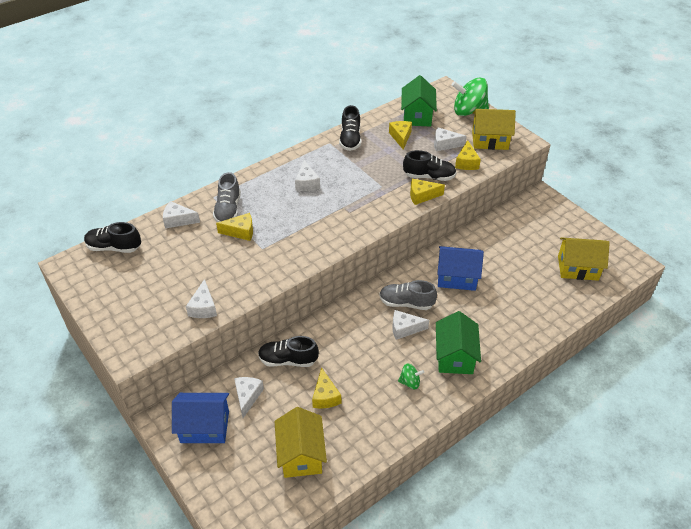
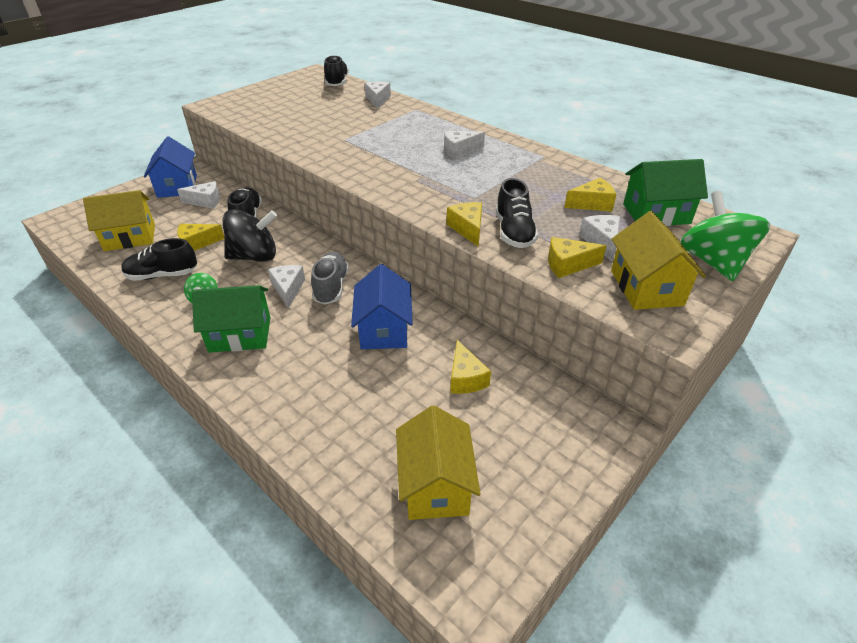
camera: 80 degrees right, 5 degrees down
white cheese [186,279,217,318] -> none
grey shoe [213,172,241,222] -> none
yellow cheese [216,213,253,241] -> yellow cheese moved to [450,340,491,394]
black shoe [339,105,361,151] -> black shoe moved to [121,238,197,281]
none -> black spinning top [222,209,277,262]

